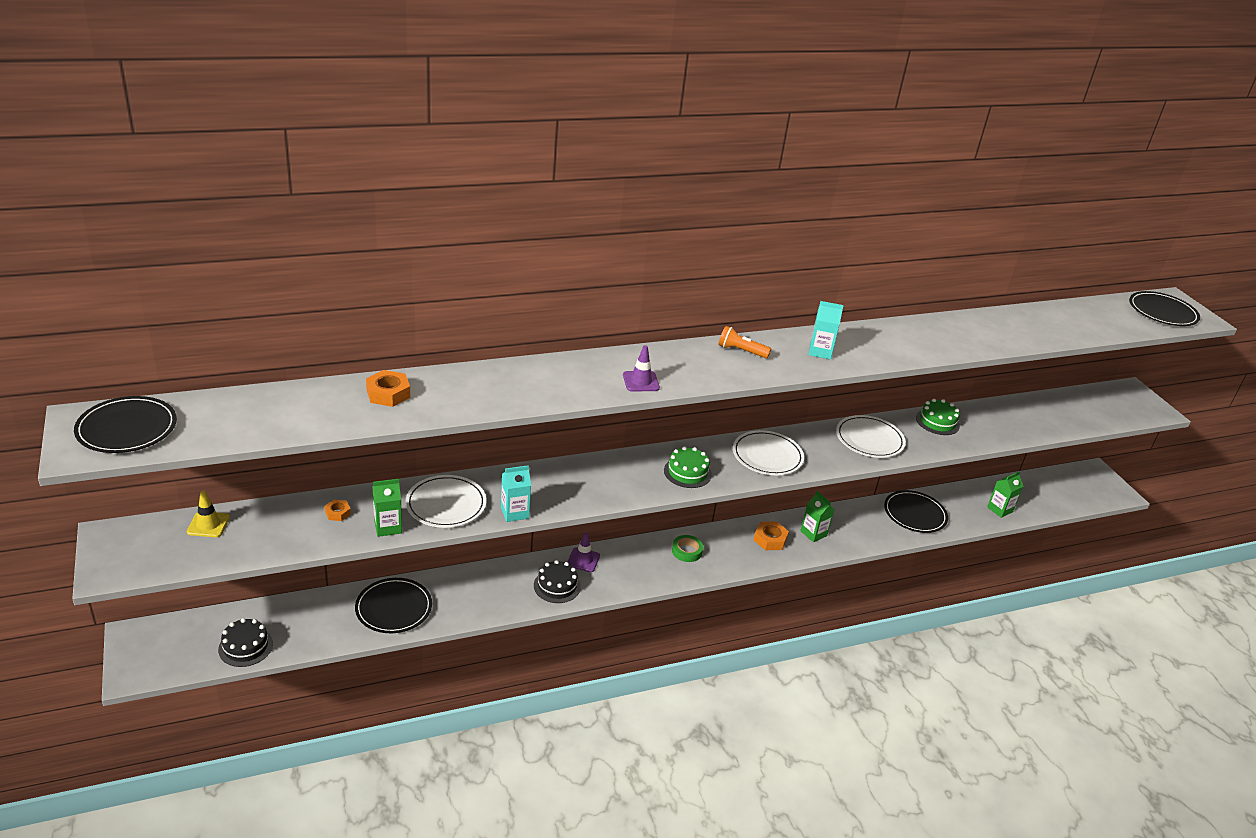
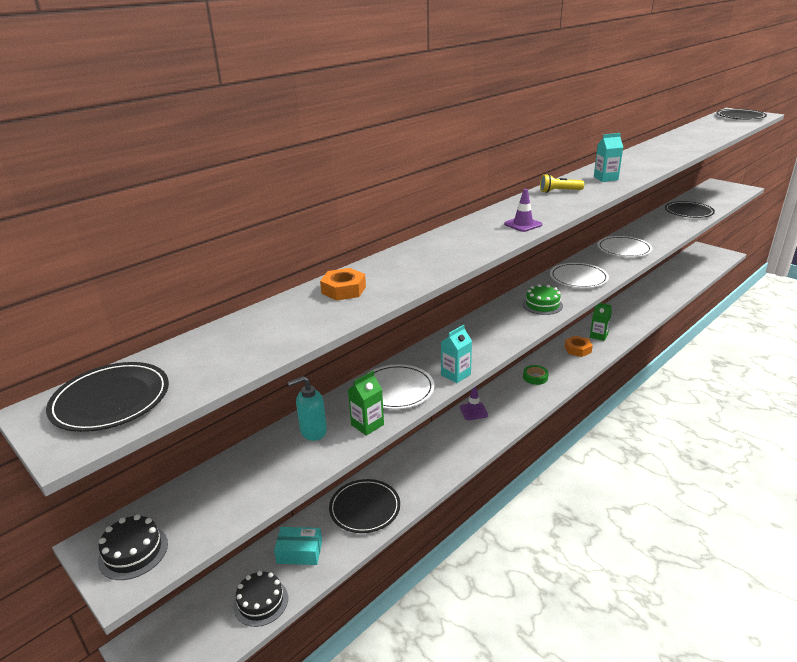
camera: 20 degrees left, 5 degrees down
yellow traffic cone [187,491,230,537] -> none
orange nut [325,500,351,521] -> turquoise soap dispenser [288,376,327,441]
black cake [534,560,581,603] -> black cake moved to [98,514,168,580]
orange flashlight [718,326,771,358] -> yellow flashlight [540,174,584,193]
black plate [884,490,948,533] -> black plate moved to [665,201,715,218]
green cake [916,399,960,435] -> none
green carton [987,471,1024,518] -> none
none -> turquoise box [274,527,322,565]

